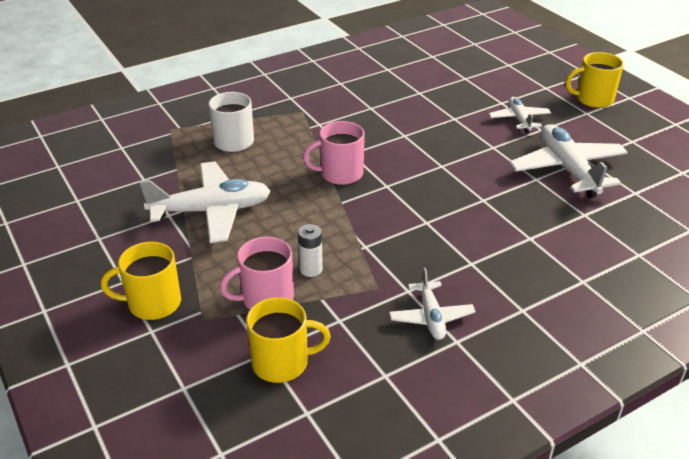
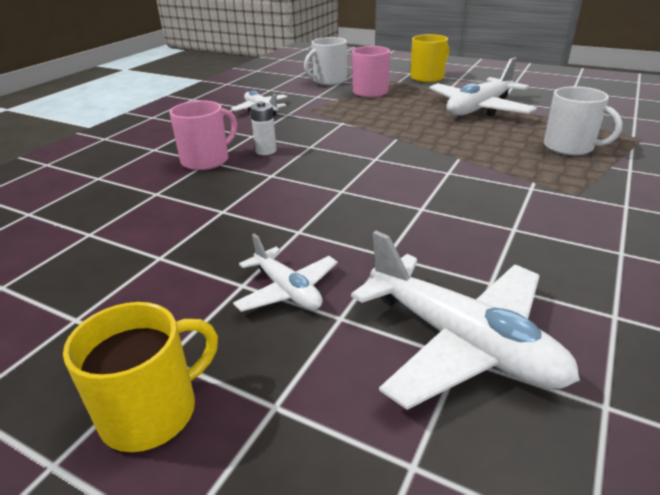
camera: 150 degrees right, 5 degrees down
yellow mug [246,297,331,383] -> white mug [304,37,347,85]
white battery [298,224,323,277] -> white battery moved to [250,101,277,155]
pink mug [303,121,365,185] -> pink mug moved to [170,100,237,170]
white plane [509,124,628,198] -> white plane moved to [351,230,580,410]

